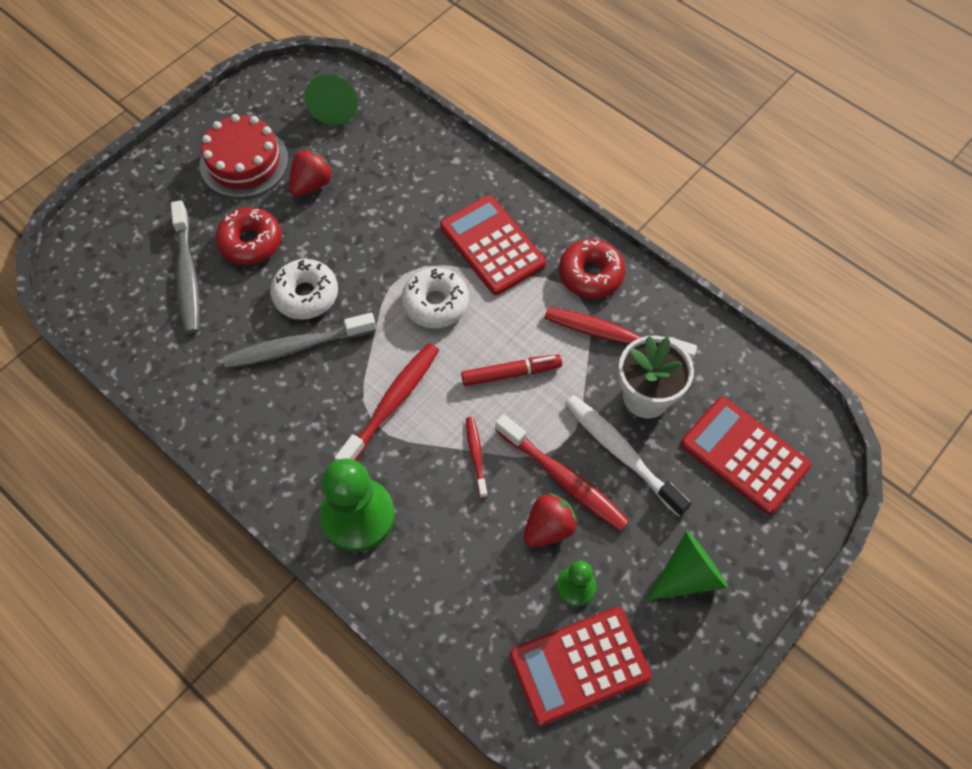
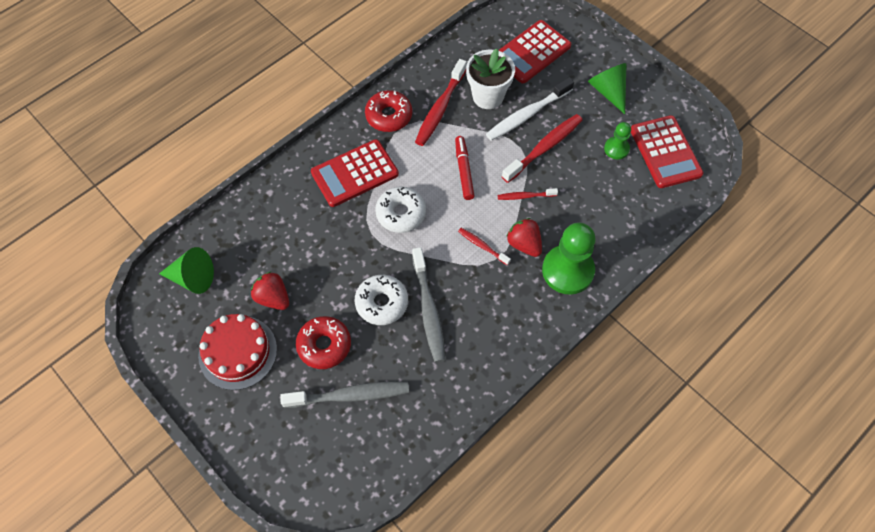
camera: 85 degrees left, 0 degrees up
red toothbrush [335,343,439,461] -> red toothbrush [458,228,511,265], size x0.54
red strawberry [524,493,578,547] -> red strawberry moved to [506,218,542,257]

